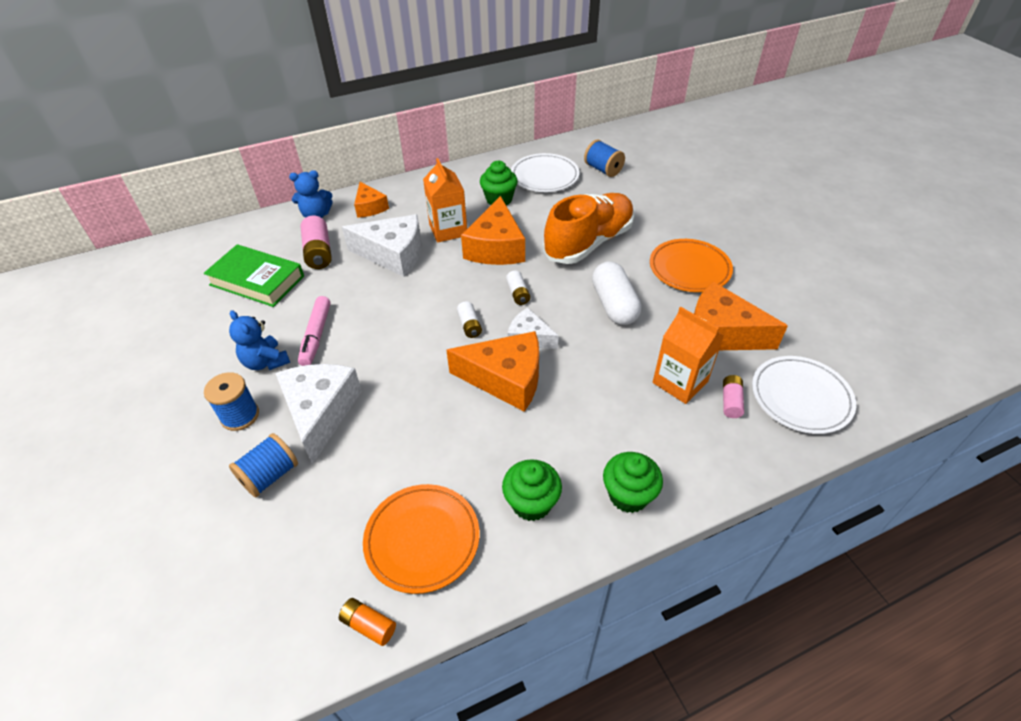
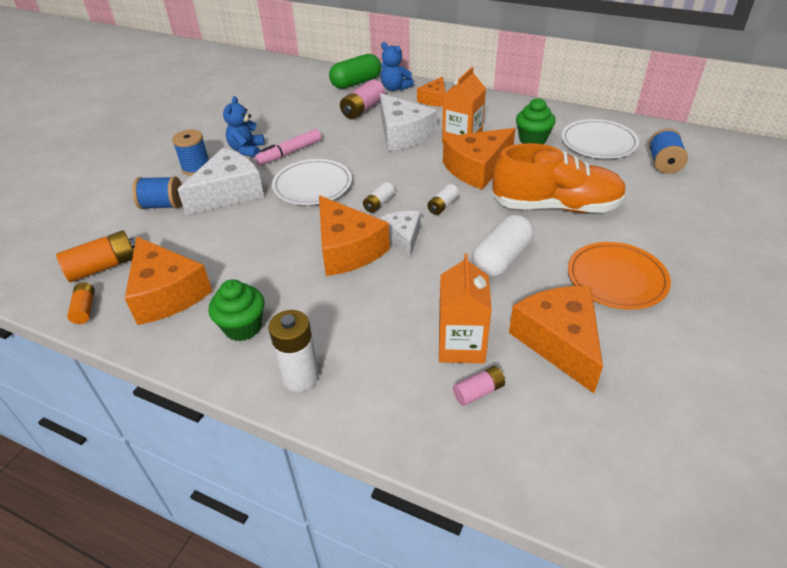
camera: 50 degrees right, 5 degrees down
green book [203,244,304,307] -> none
orange plate [363,484,480,594] -> orange cheese [125,237,212,325]
green cupcake [603,452,663,513] -> white battery [269,310,319,392]
white plate [752,356,856,434] -> white plate moved to [272,159,352,205]
none -> orange battery [56,230,135,282]
none -> green capsule [329,54,381,89]

